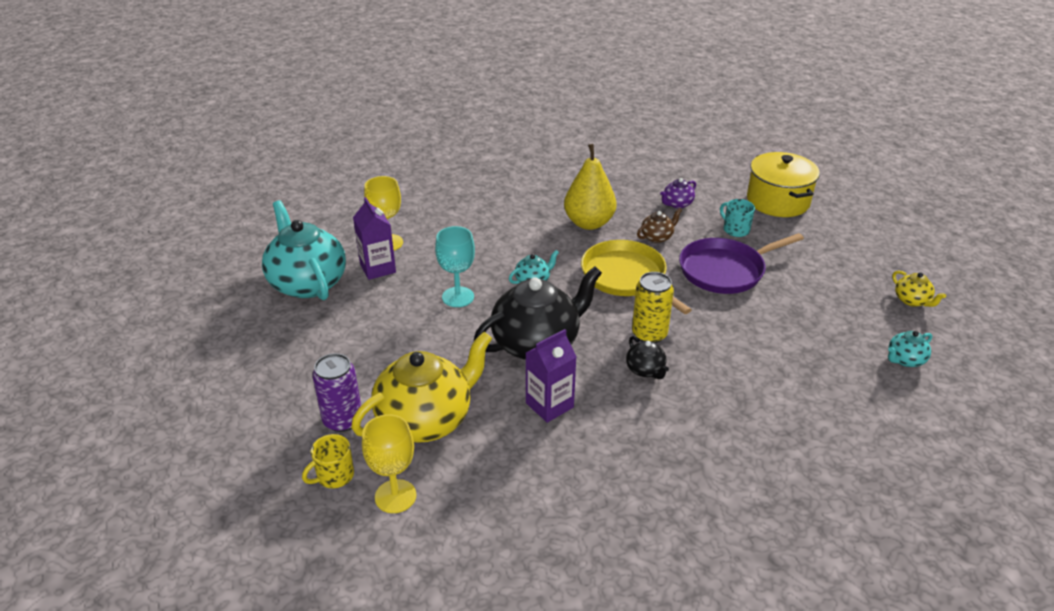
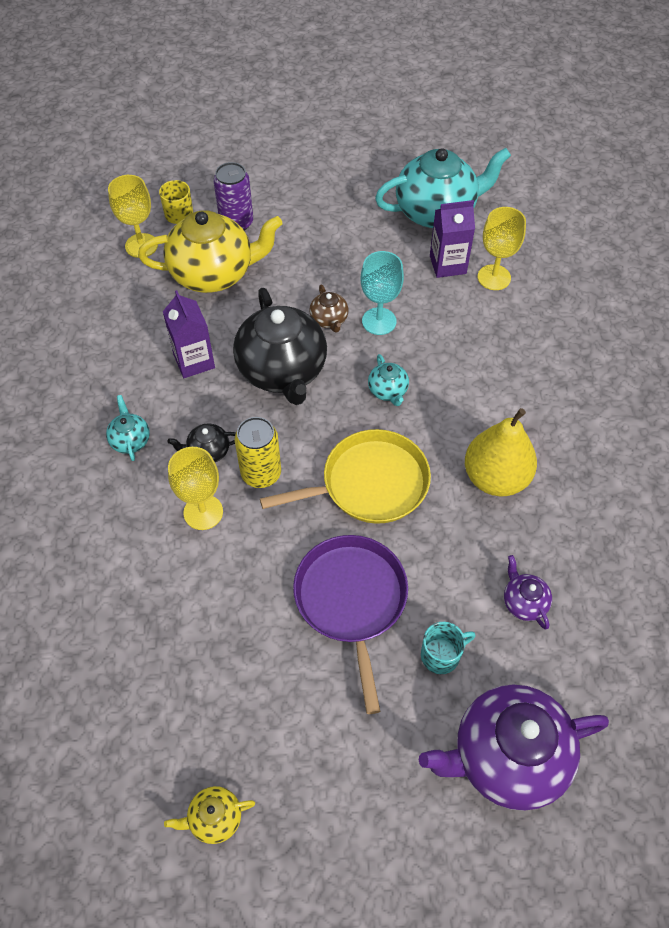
camera: 105 degrees right, 20 degrees up
yellow teapot [351,332,492,443] -> yellow teapot turned 75 degrees counterclockwise [138,210,283,293]
brown teapot [637,208,682,243] -> brown teapot moved to [309,285,348,332]
yellow pot [747,152,820,217] -> purple teapot [419,685,609,811]
turquoise teapot [888,331,932,367] -> turquoise teapot moved to [106,395,150,461]
none -> yellow goblet [168,447,223,530]

